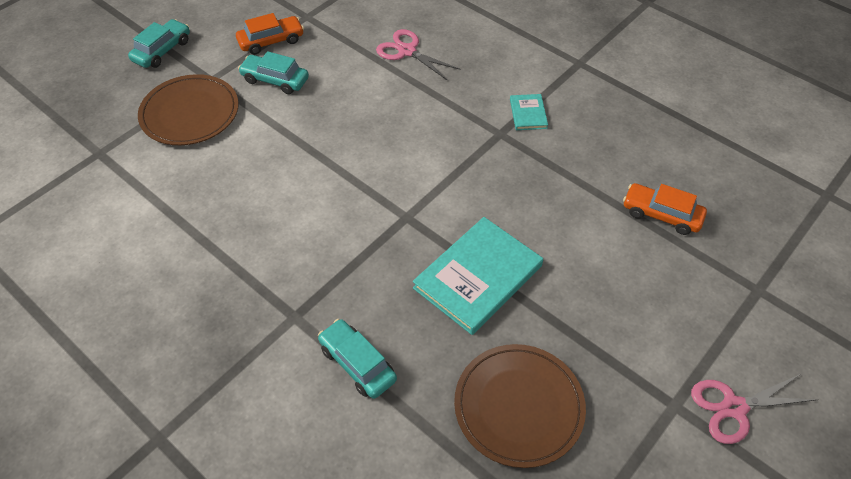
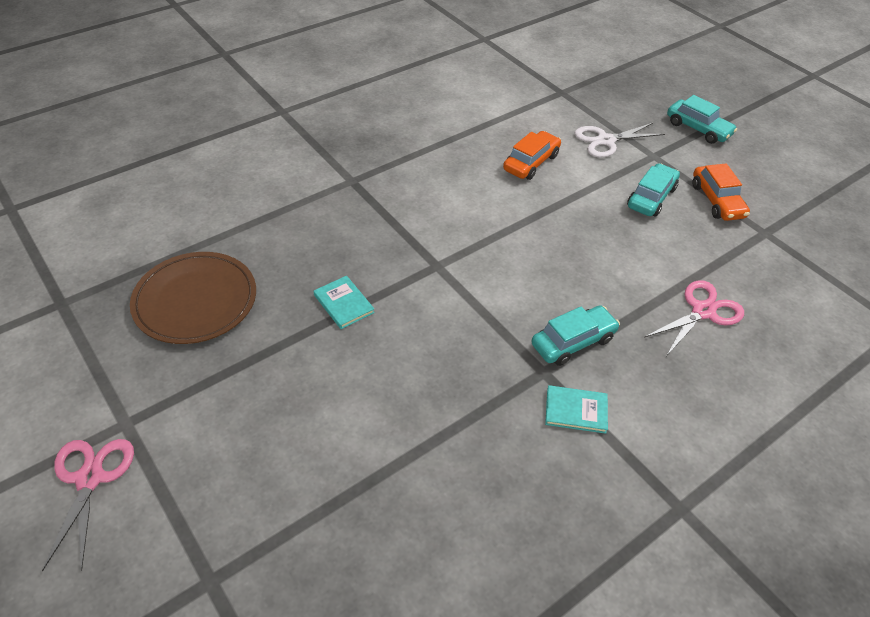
camera: 100 degrees right, 5 degrees down
brown plate [138,74,239,145] -> white scissors [575,123,665,158]
turquoise car [318,319,397,399] -> turquoise car moved to [531,306,620,366]
turquoise book [413,217,543,335] -> turquoise book [313,276,375,329], size x0.48
orange car [623,183,707,235] -> orange car moved to [503,131,561,180]

